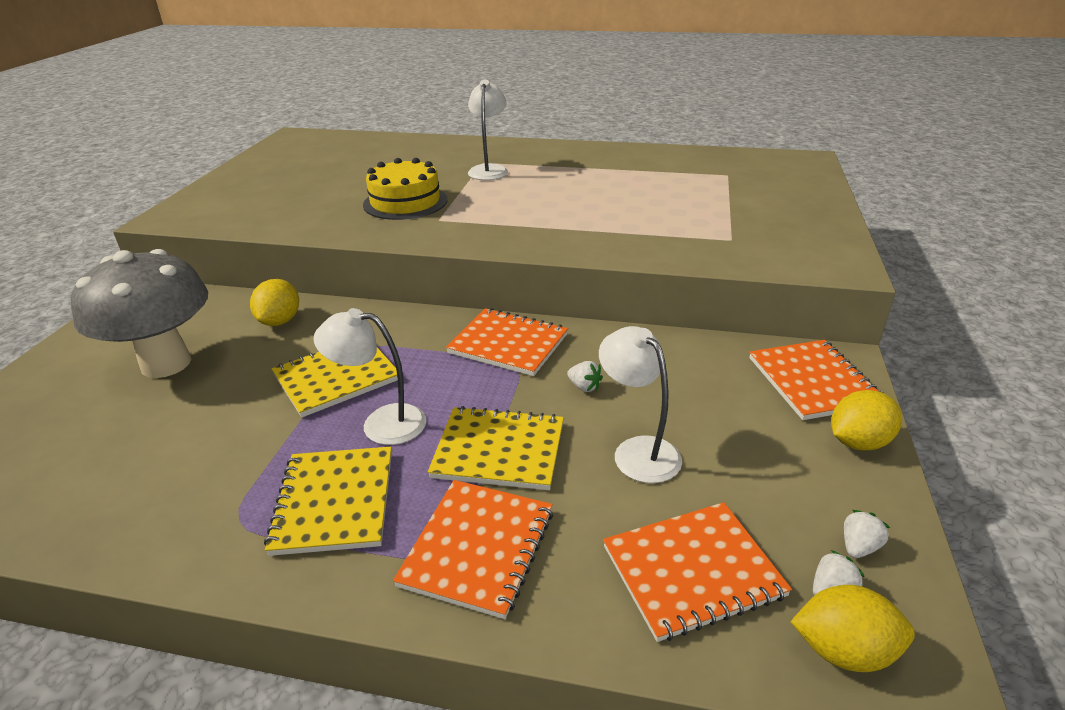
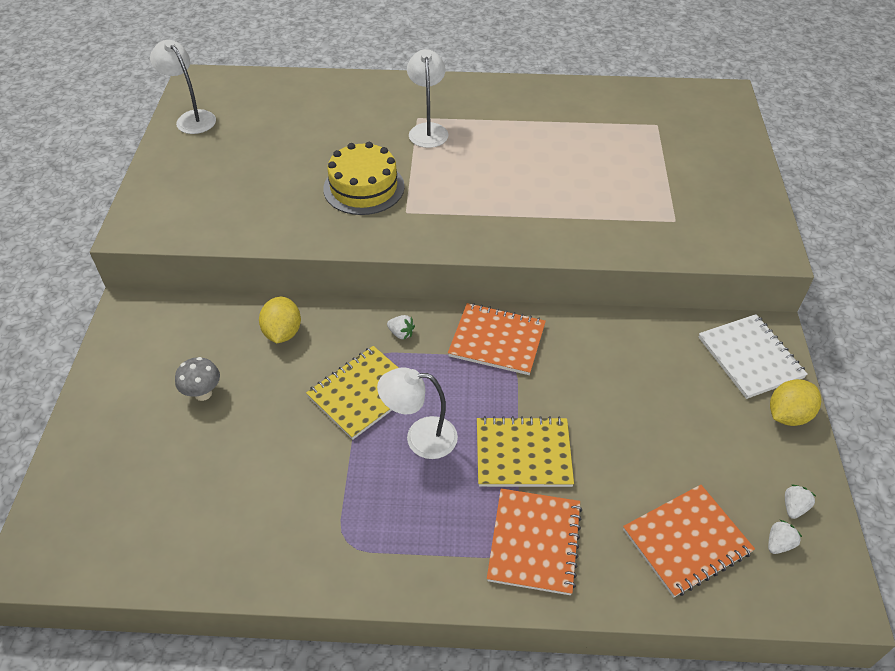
camera: 10 degrees left, 15 degrees up
grey mushroom [71,249,208,378] -> grey mushroom [175,357,220,401], size x0.42
yellow notebook [264,447,392,556] -> none
white strawberry [567,361,603,392] -> white strawberry moved to [387,315,415,339]
white lamp [599,326,682,483] -> white lamp moved to [150,40,216,134]
orange notebook [749,340,883,420] -> white notebook [698,314,808,399]
yellow lemon [790,585,915,672] -> none

